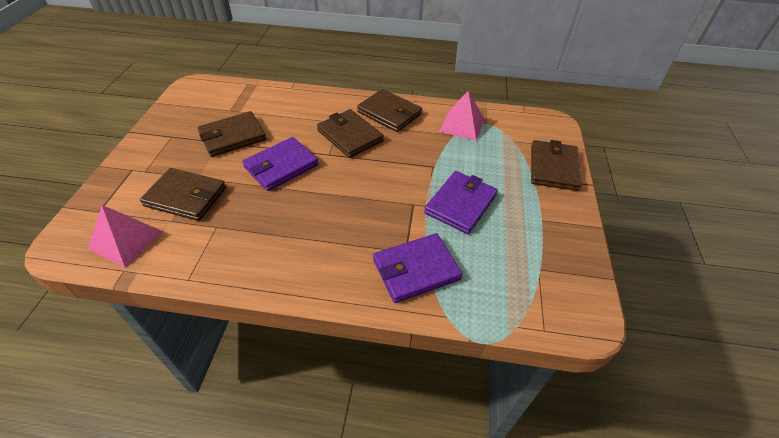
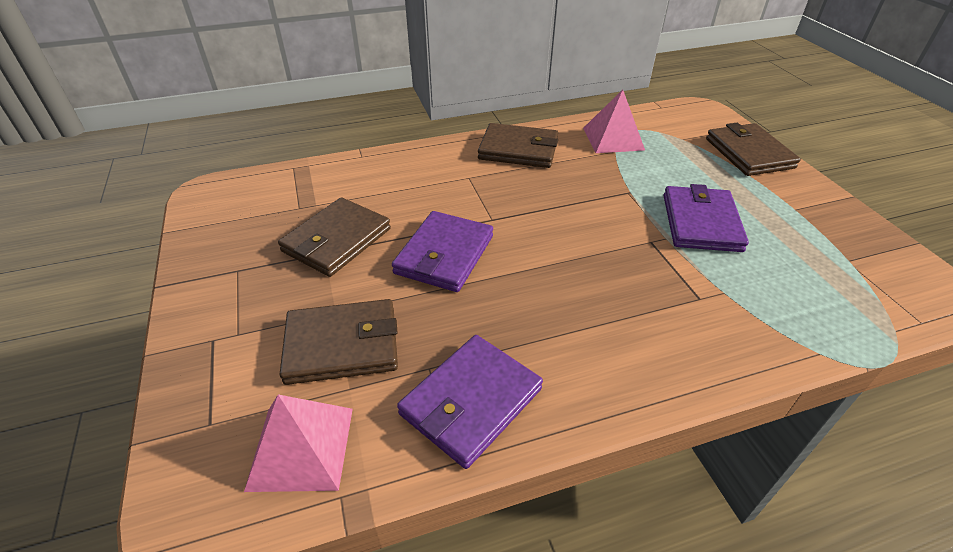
camera: 25 degrees left, 5 degrees down
brown wallet [317,109,384,158] -> none
purple wallet [373,233,463,303] -> purple wallet moved to [397,335,543,469]

